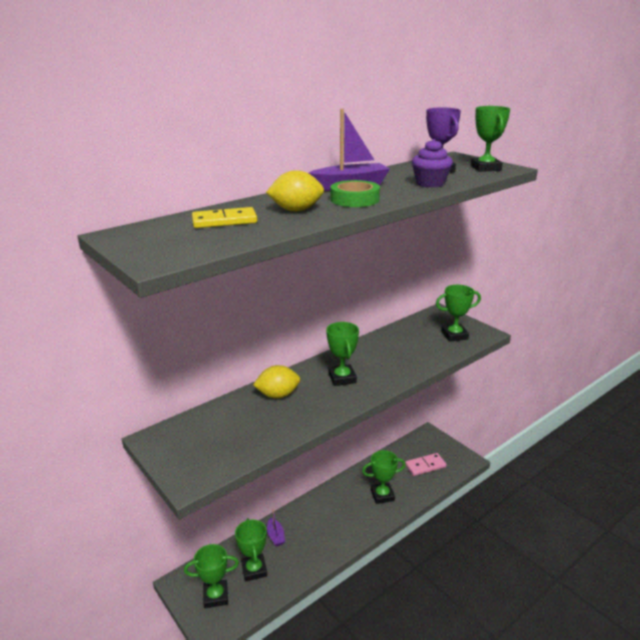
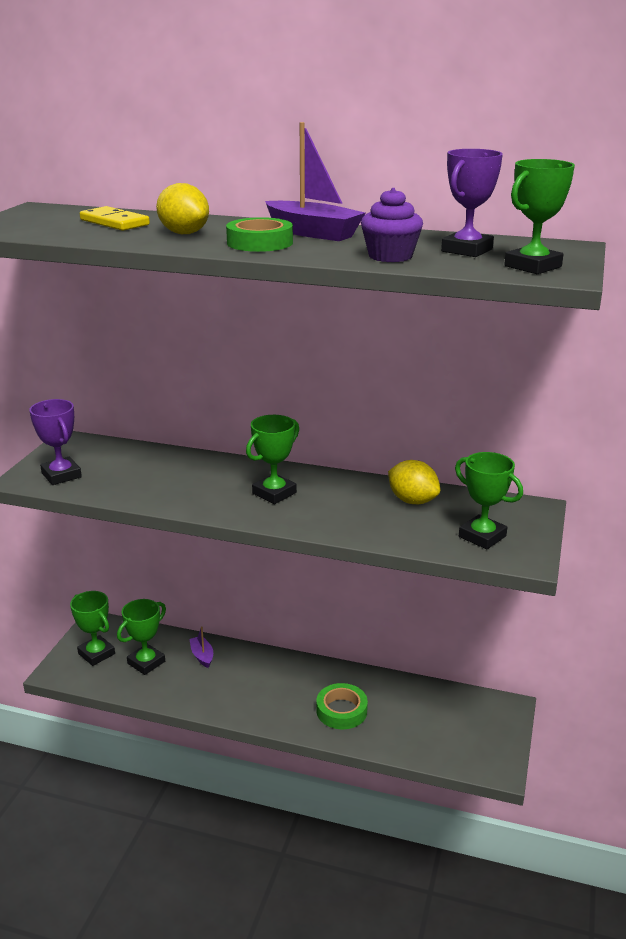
camera: 55 degrees right, 0 degrees up
yellow lemon [253,365,300,399] -> yellow lemon moved to [388,460,440,504]
purple boat [267,510,285,546] -> purple boat turned 120 degrees clockwise [189,626,213,668]
green trophy [362,450,406,504] -> green tape [316,683,368,729]
pink domino [405,453,447,476] -> none
none -> purple trophy [29,399,82,485]

